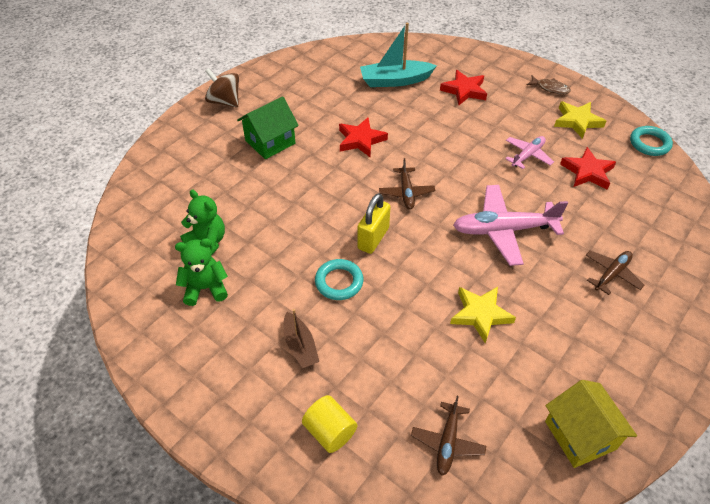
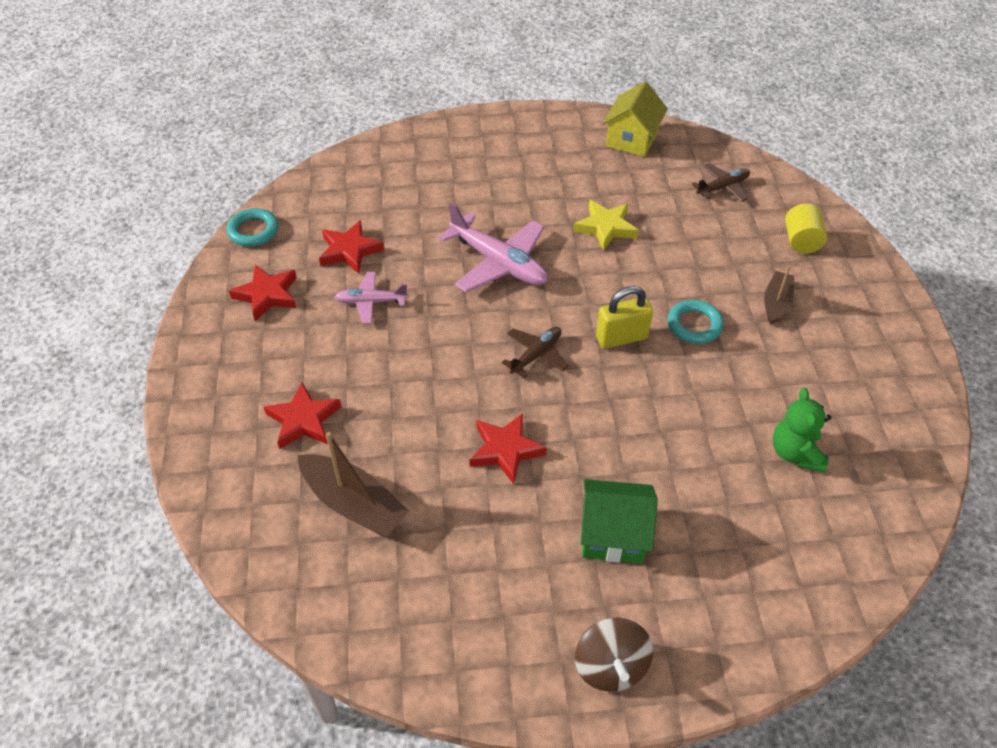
camera: 135 degrees left, 0 degrees up
green teddy bear [175,238,228,306] -> none
turquoise boat [360,22,437,87] -> brown boat [298,432,409,537]
brown fish [527,76,571,94] -> none
yellow star [554,101,606,139] -> red star [229,265,297,321]
brown plane [586,251,645,295] -> none

